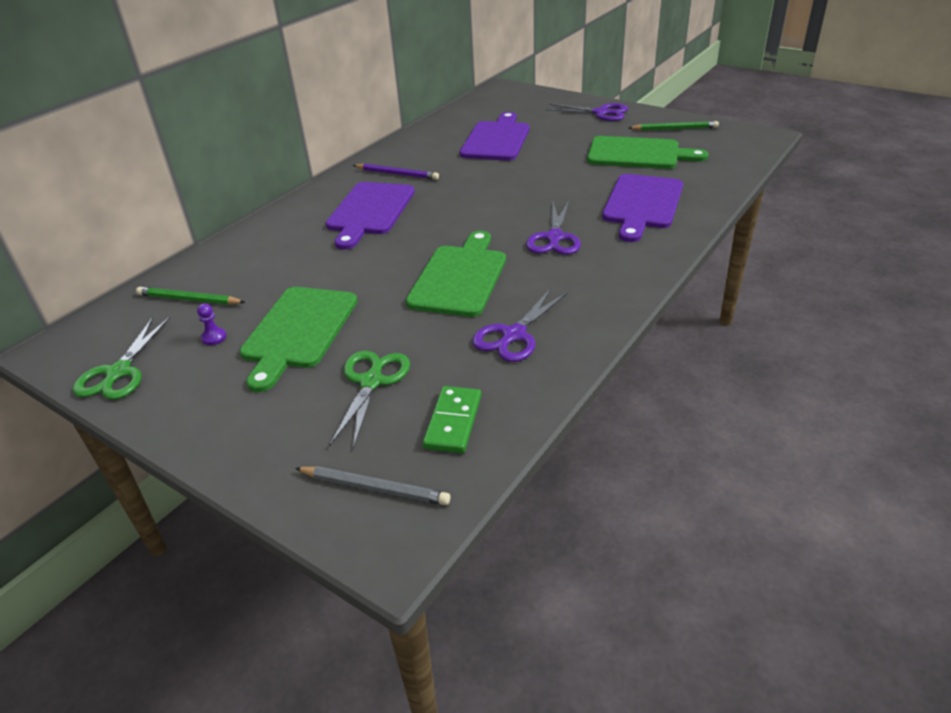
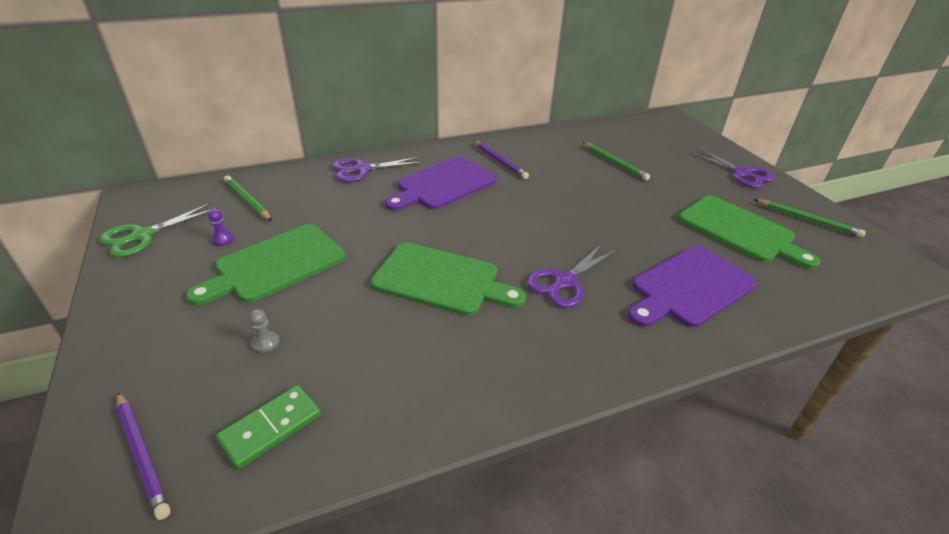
camera: 30 degrees right, 0 degrees up
grey pencil [295,466,450,505] -> purple pencil [116,392,171,520]
green scissors [329,351,410,449] -> grey pawn [249,309,280,353]
green cutting board [406,231,506,317] -> green cutting board turned 60 degrees clockwise [371,242,526,316]
purple cutting board [460,112,530,161] -> green pencil [583,142,650,180]
purple scissors [472,288,568,362] -> purple scissors moved to [332,157,423,182]

